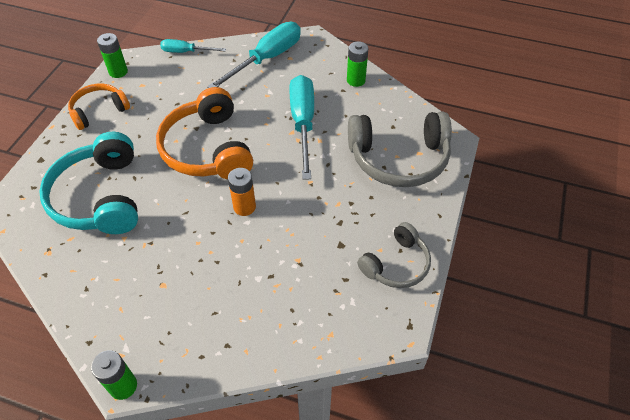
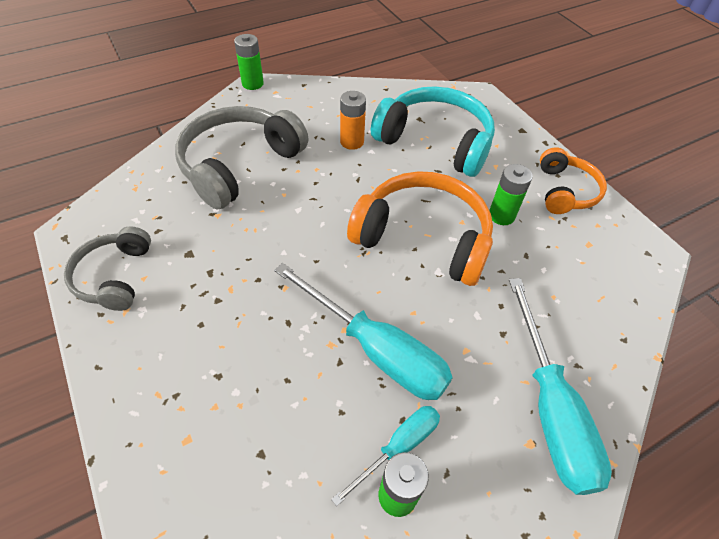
camera: 130 degrees right, 0 degrees up
green battery [97,33,128,78] -> green battery moved to [489,164,533,225]
turquoise screwdriver [160,39,226,53] -> turquoise screwdriver moved to [331,406,440,506]
orange battery [228,168,256,216] -> orange battery moved to [340,91,366,150]
grey headphones [348,112,452,187] -> grey headphones moved to [175,106,309,209]

